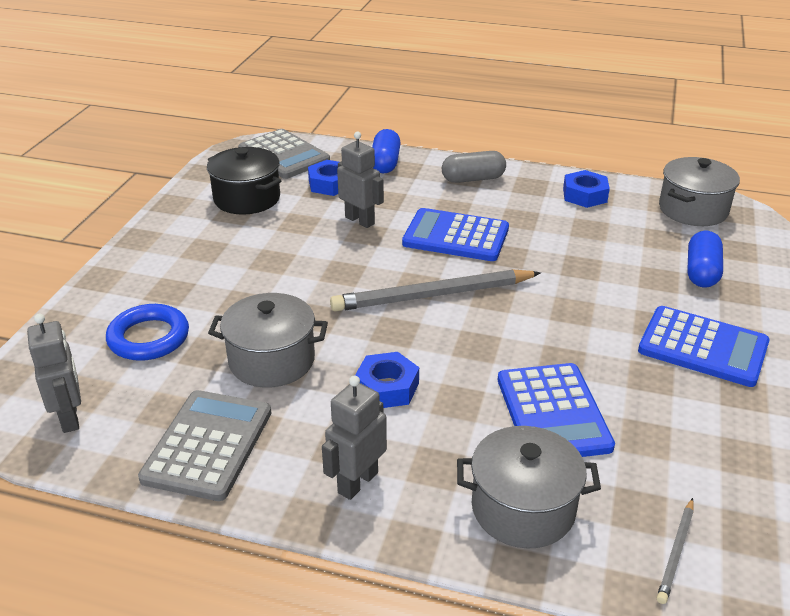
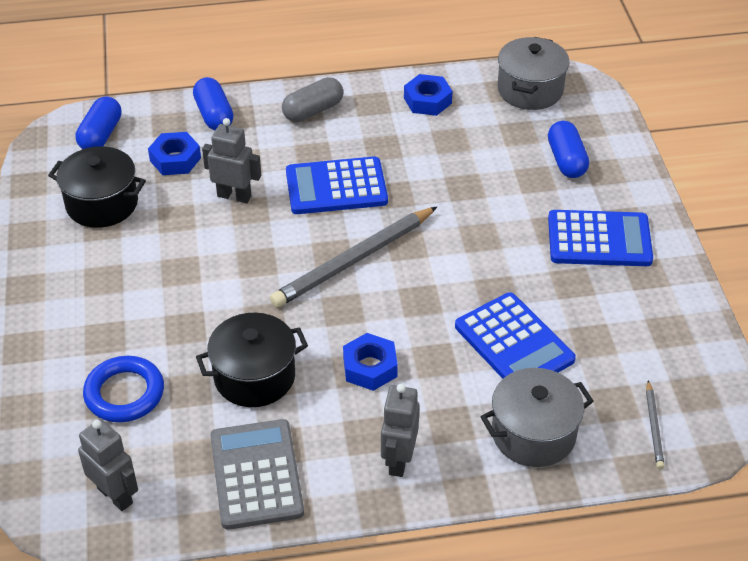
camera: 25 degrees left, 10 degrees up
grey pot [208,293,328,388] -> black pot [196,313,308,407]
grey calculator [238,129,330,179] -> blue capsule [76,96,122,149]

